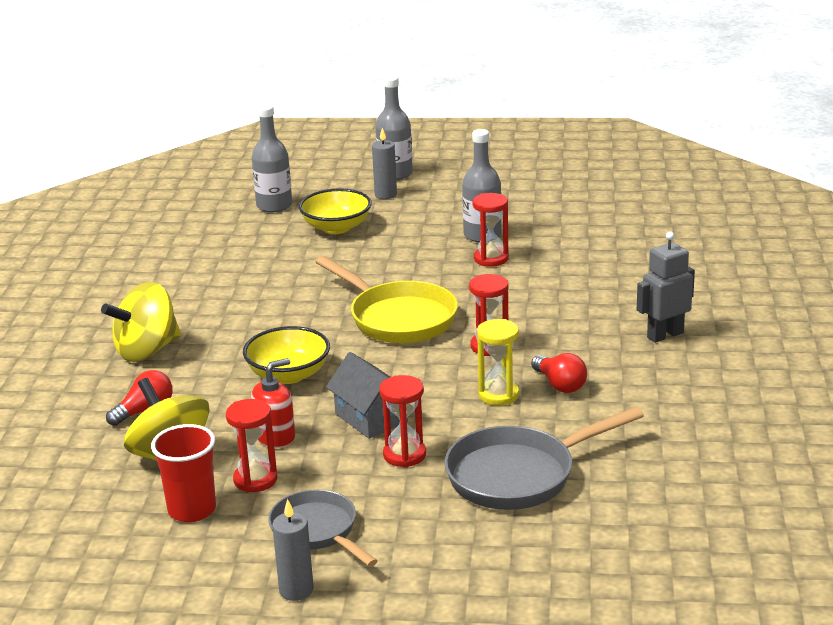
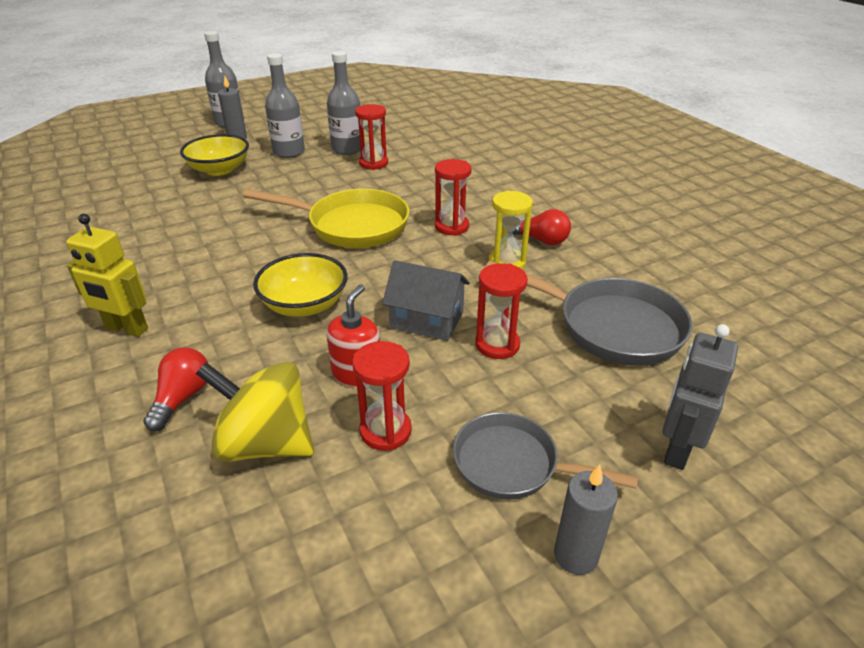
camera: 35 degrees left, 10 degrees up
yellow spinning top [101,282,181,362] -> yellow robot [66,214,148,337]
red cup [151,424,216,522] -> none
grey bottle [252,104,292,212] -> grey bottle moved to [265,53,305,158]
grey pan [444,407,644,510] -> grey pan turned 90 degrees counterclockwise [485,260,693,366]
grey robot [637,232,695,343] -> grey robot moved to [662,324,738,470]

